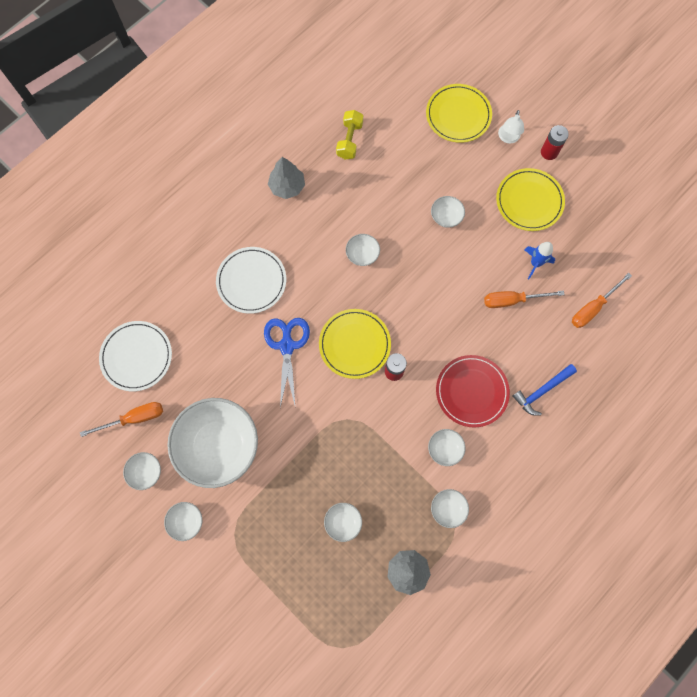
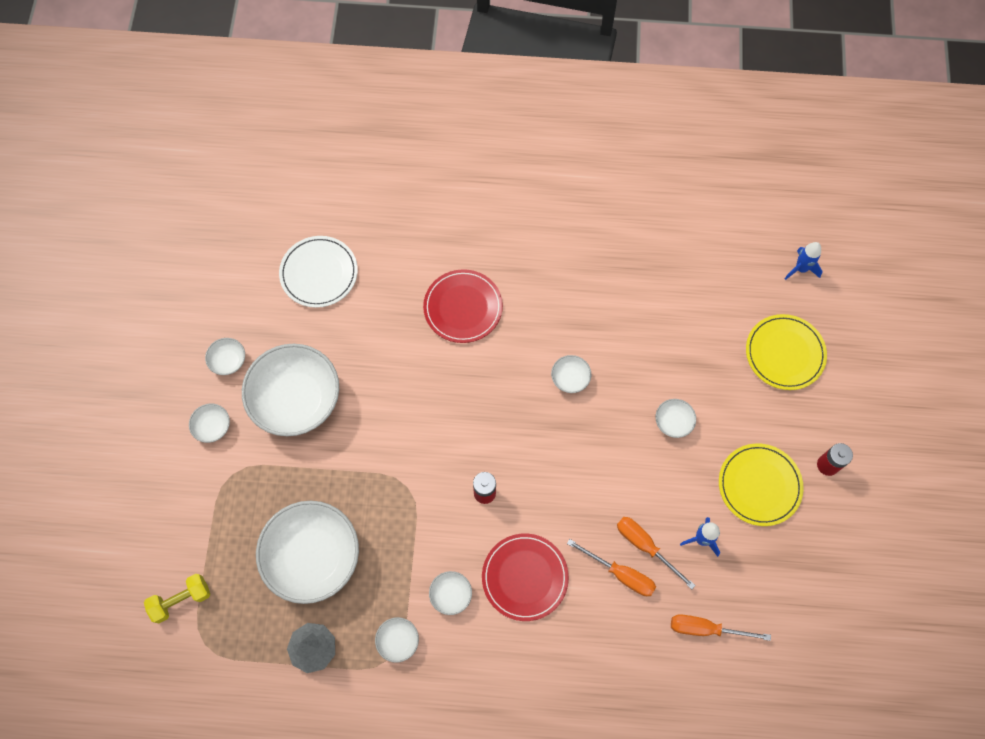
camera: 50 degrees right, 5 degrees down
orange screwdriver [80,402,163,437] -> orange screwdriver moved to [567,539,656,596]
white plate [216,247,286,314] -> red plate [423,269,503,343]
blue scissors [264,318,310,408] -> none
grey tree [268,157,305,199] -> none
yellow plate [319,309,391,379] -> none
white bowl [324,503,362,542] -> white bowl [256,501,359,604], size x2.36
yellow dumbbell [336,110,363,159] -> yellow dumbbell moved to [144,574,210,623]
white lamp [498,110,524,144] -> none
blue hammer [512,364,577,416] -> none
none -> blue rocket [785,242,823,280]

